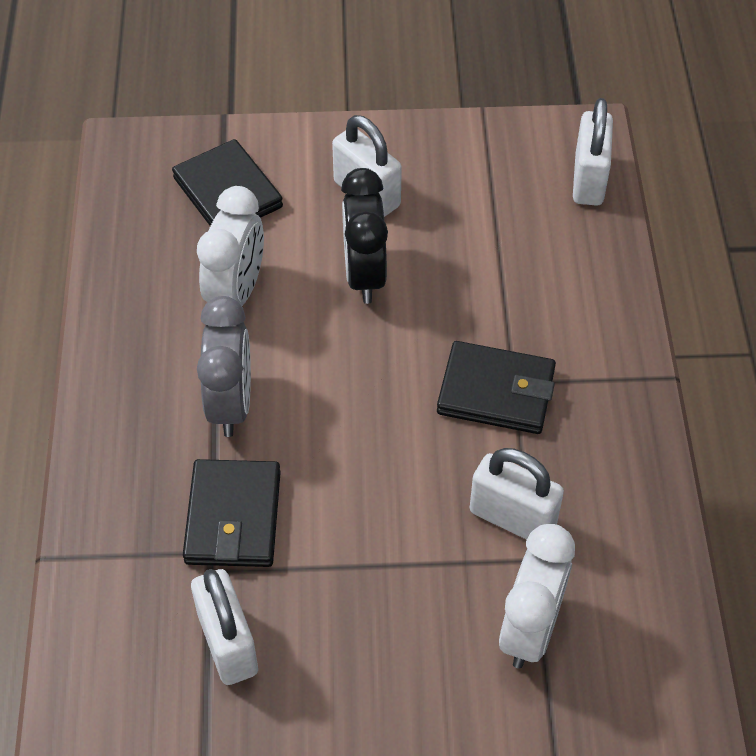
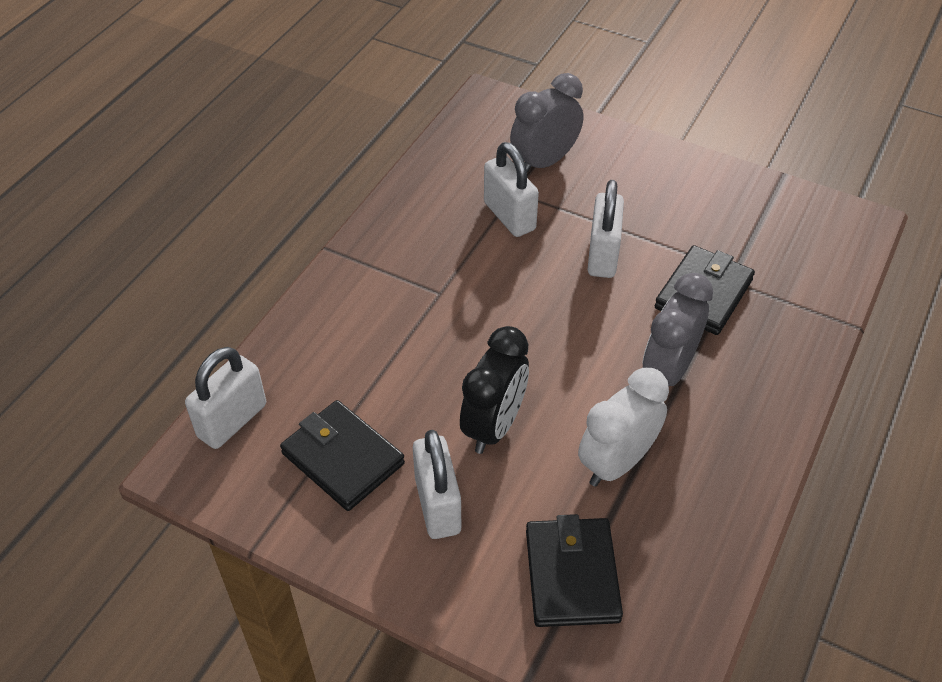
camera: 150 degrees left, 5 degrees down
white padlock [191,569,258,685] -> white padlock moved to [587,180,624,278]
black wallet [437,341,556,434] -> black wallet moved to [280,400,405,511]
white clock [499,524,575,669] -> grey clock [510,73,583,173]

